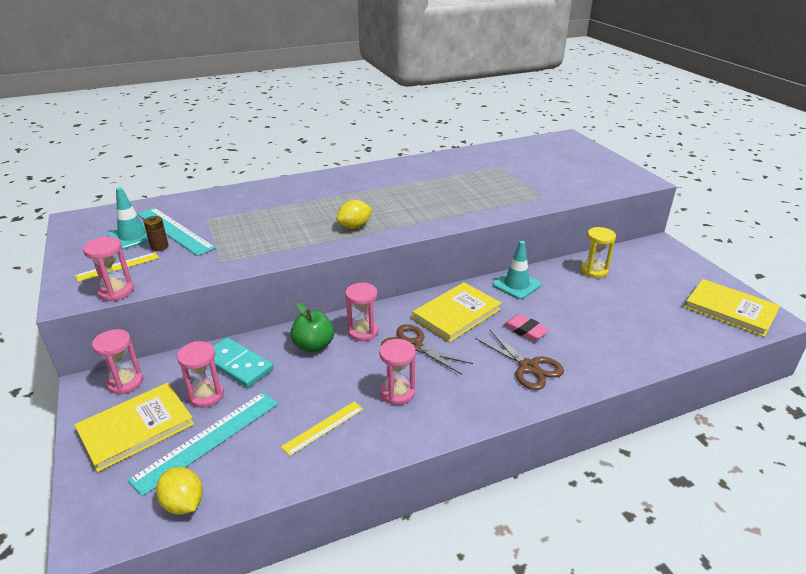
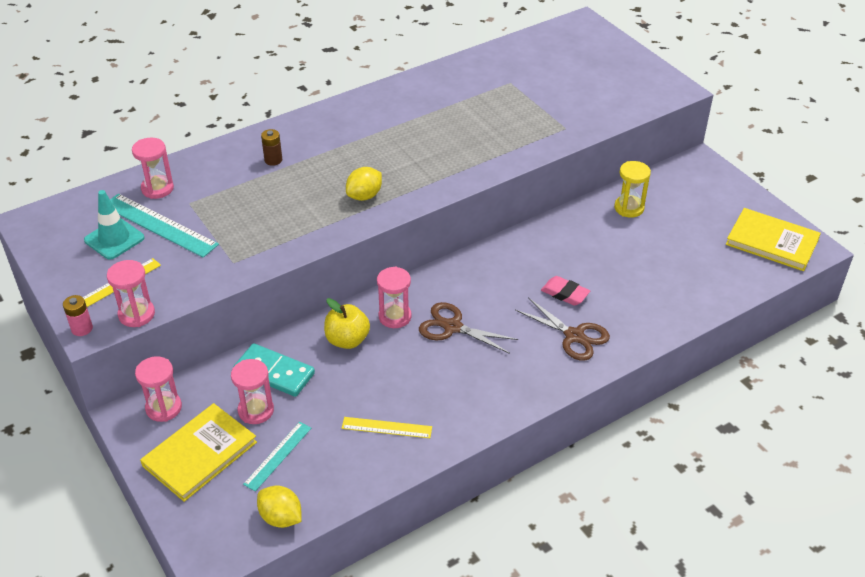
camera: 10 degrees left, 10 degrees up
turquoise ruler [128,392,278,496] -> turquoise ruler [243,422,311,491], size x0.59
brown battery [143,216,169,251] -> brown battery moved to [261,129,282,166]
yellow ruler [281,401,363,456] -> yellow ruler turned 60 degrees clockwise [342,417,432,438]
green apple [290,302,334,353] -> yellow apple [324,298,370,349]
pink hourglass [379,339,416,405] -> pink hourglass moved to [132,138,174,199]
yellow book [412,282,501,342] -> none
turquoise traffic cone [493,241,541,299] -> none
none -> pink battery [63,295,93,336]

